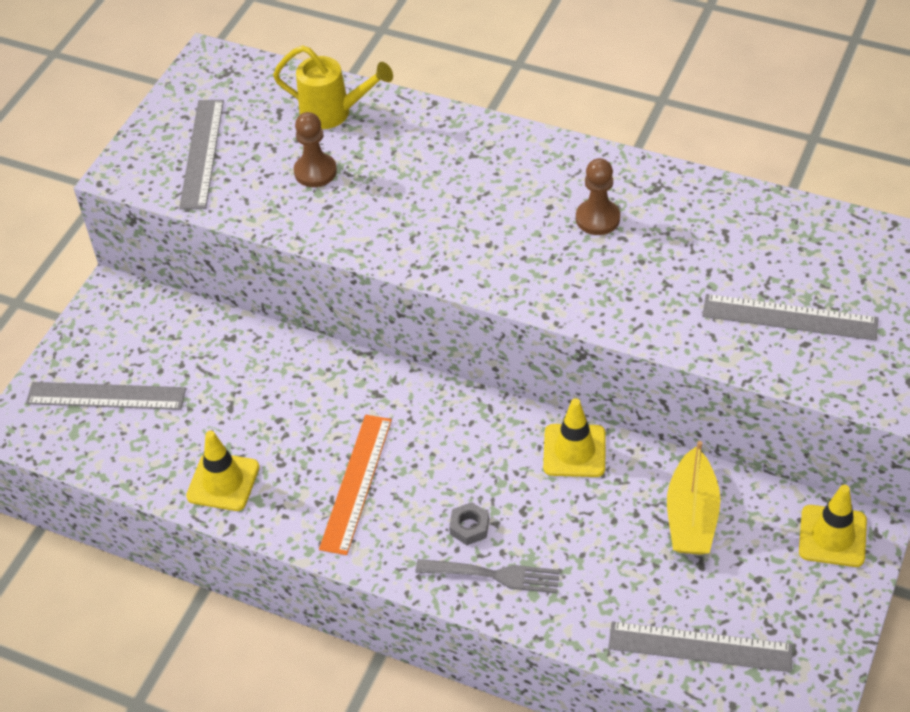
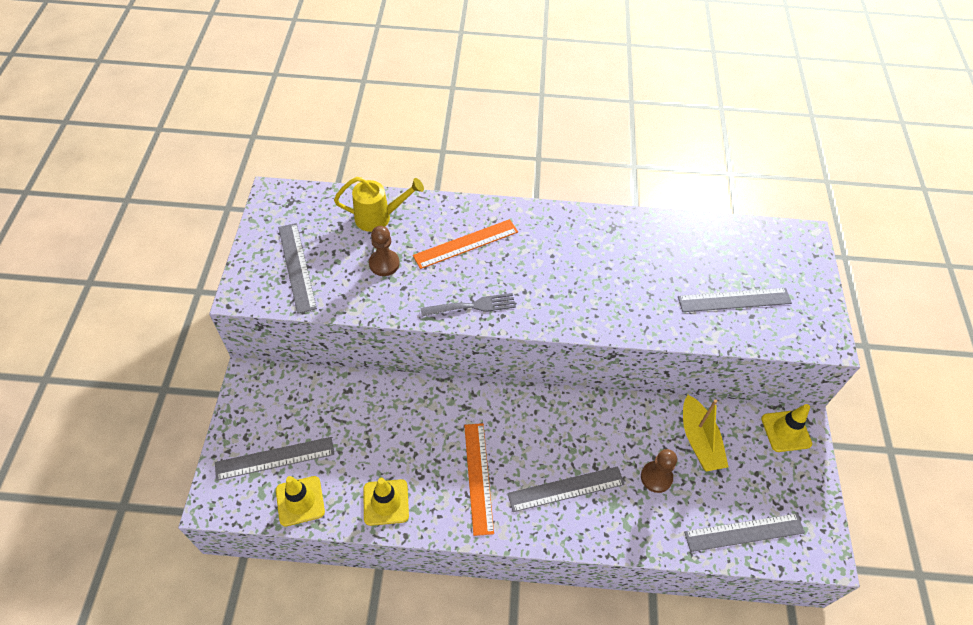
camera: 25 degrees left, 5 degrees up
grey fork [416,559,560,593] -> grey fork moved to [421,293,516,316]
grey nut [449,502,489,545] -> grey ruler [507,466,625,512]
yellow traffic cone [543,398,606,477] -> yellow traffic cone moved to [276,476,325,526]
brown pawn [576,158,620,235] -> brown pawn moved to [641,449,677,493]
none -> orange ruler [413,219,518,269]

